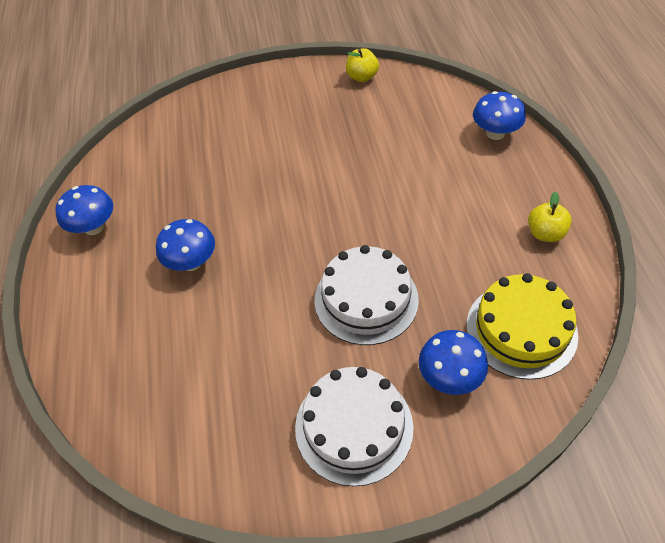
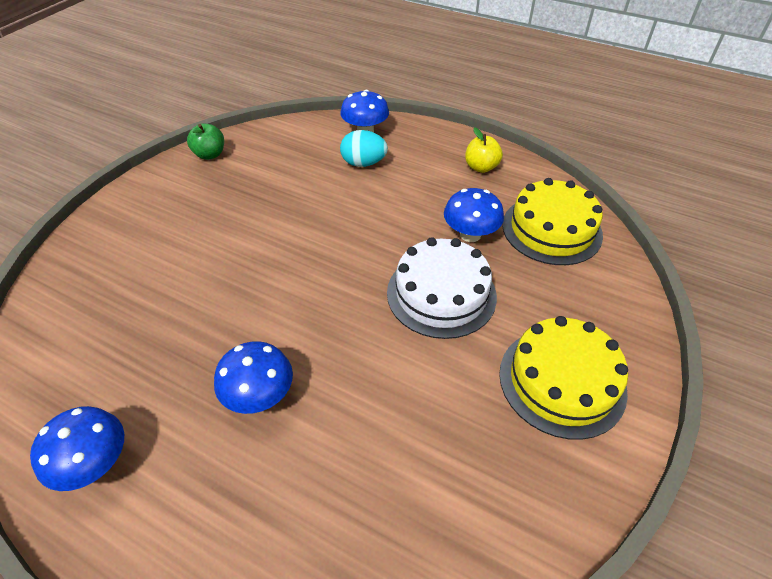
camera: 55 degrees left, 5 degrees down
white cake [295,367,414,486] -> yellow cake [499,316,628,440]
yellow apple [346,48,379,82] -> green apple [187,124,224,160]
blue mushroom [419,330,488,395] -> blue mushroom moved to [444,188,504,242]
none -> turquoise egg [340,130,388,167]

